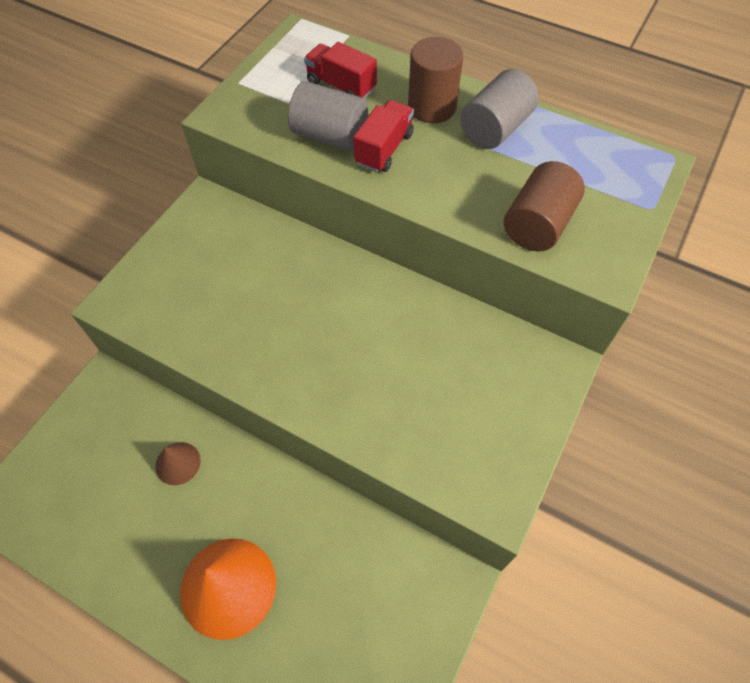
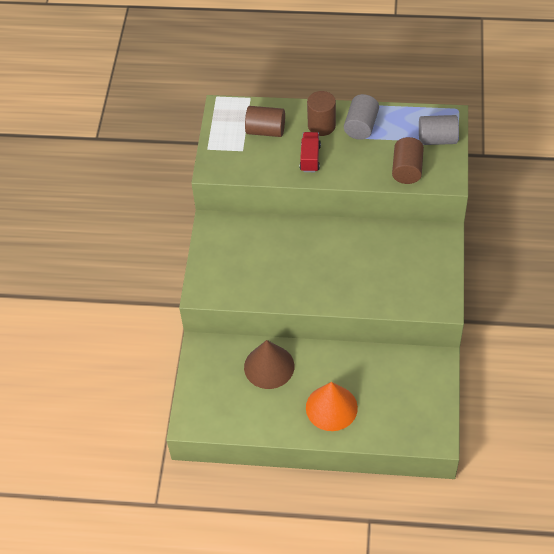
camera: 20 degrees left, 5 degrees down
brown cone [155,442,201,485] -> brown cone [244,340,294,389], size x1.95
grey cylinder [288,81,368,151] -> grey cylinder moved to [419,115,459,145]
red truck [304,42,377,99] -> brown cylinder [245,106,285,137]

